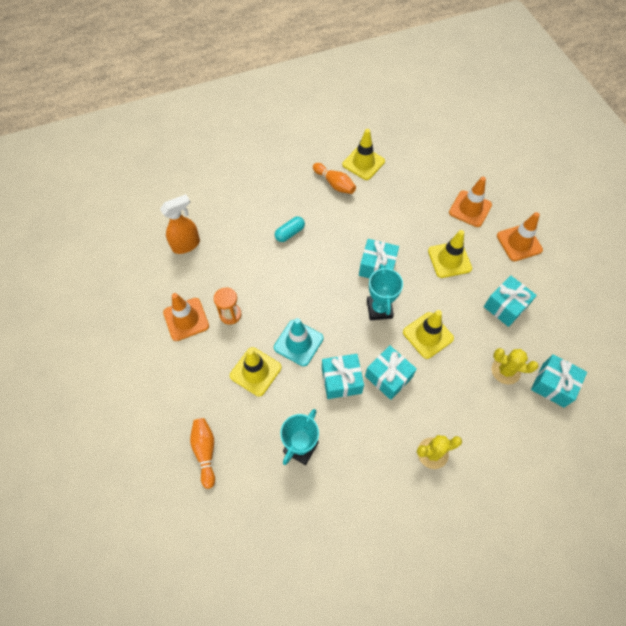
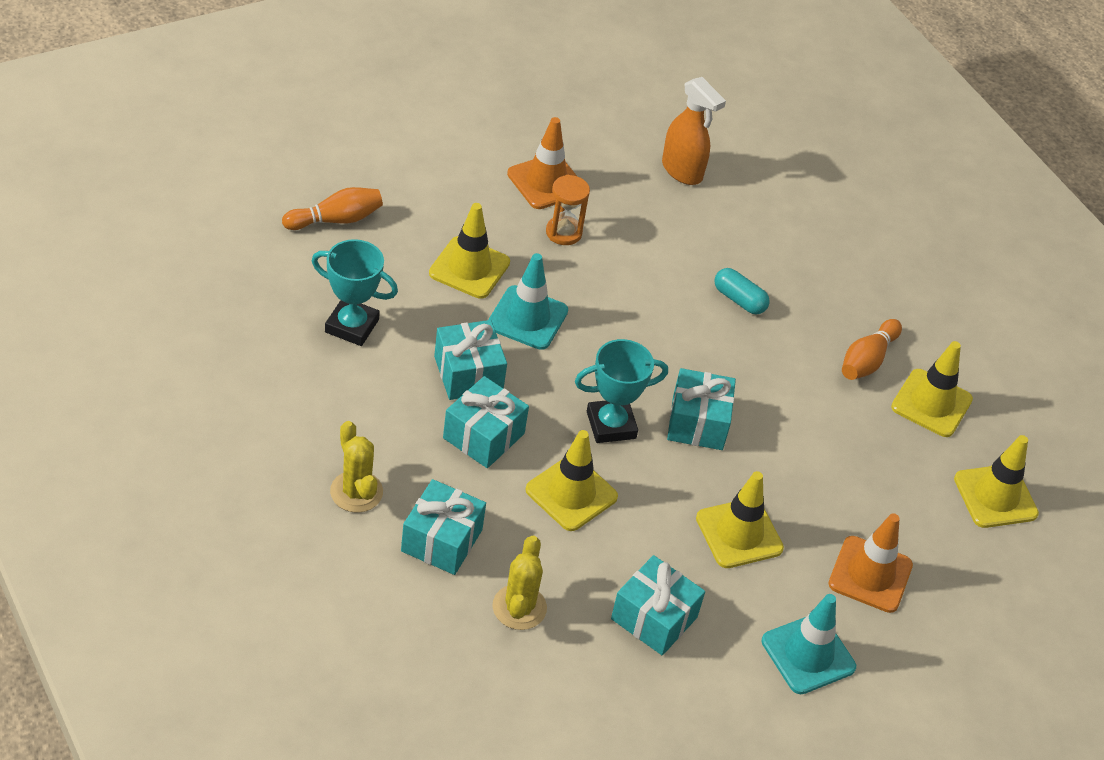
camera: 75 degrees right, 15 degrees down
orange traffic cone [497,212,543,261] -> turquoise traffic cone [762,594,856,694]
turquoise gift [531,354,587,408] -> turquoise gift moved to [401,479,486,575]
none -> yellow traffic cone [954,435,1039,528]

